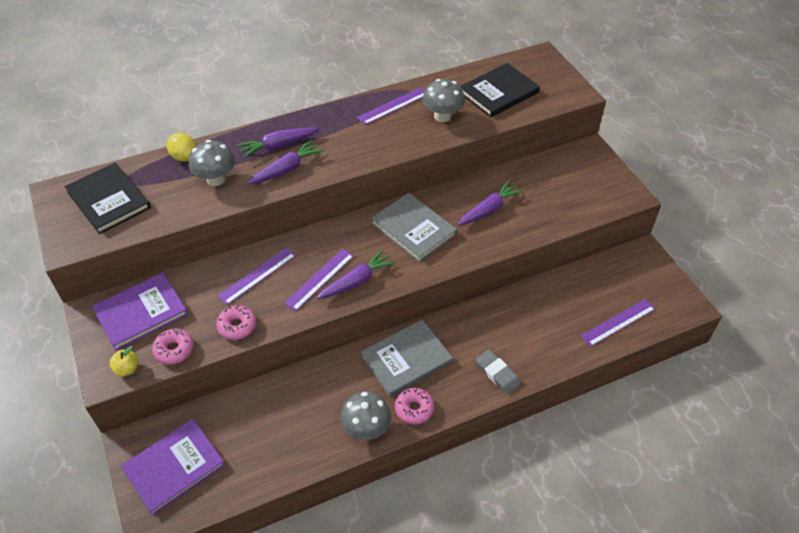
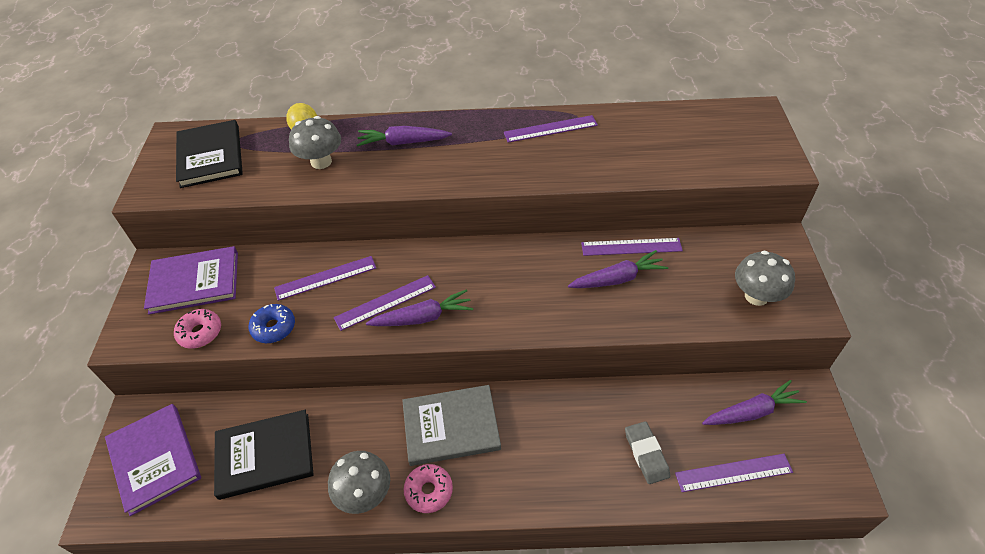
camera: 25 degrees right, 0 degrees up
yellow apple [109,346,138,376] -> none
purple book [121,419,225,516] -> purple book turned 75 degrees clockwise [105,404,201,516]
pink donut [216,305,256,340] -> blue donut [249,304,295,343]
purple carrot [247,140,324,185] -> purple carrot moved to [702,380,807,425]
grey book [371,193,457,262] -> none
grey mushroom [422,79,465,122] -> grey mushroom moved to [735,251,795,306]
black book [460,63,540,117] -> black book moved to [214,410,314,500]
grey eraser [476,350,520,394] -> grey eraser moved to [625,421,670,484]
none -> purple ruler [581,238,683,256]

